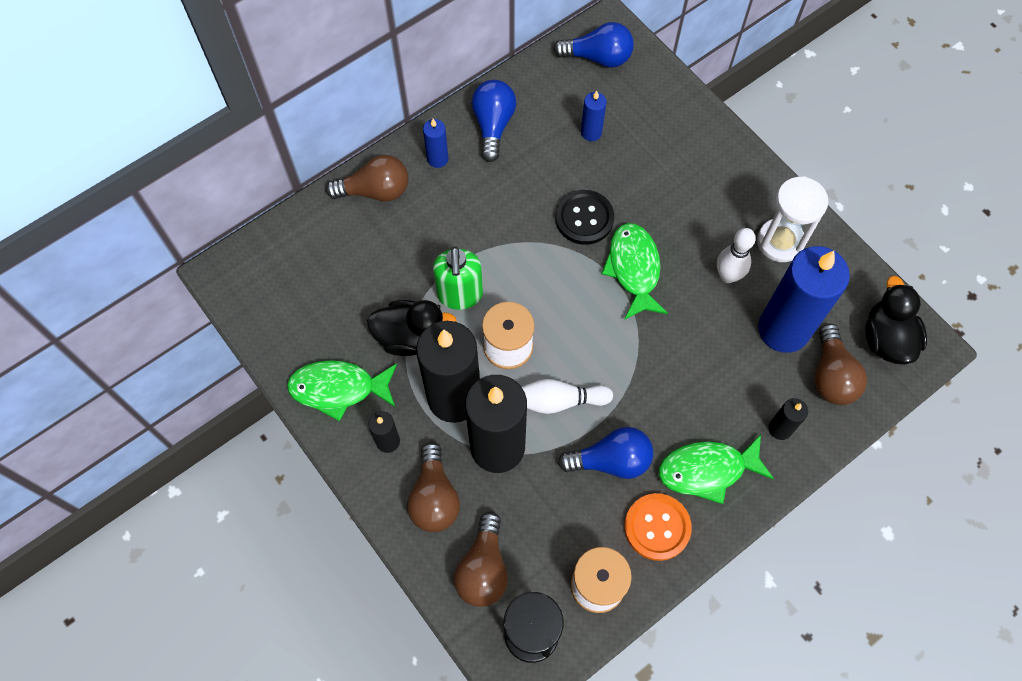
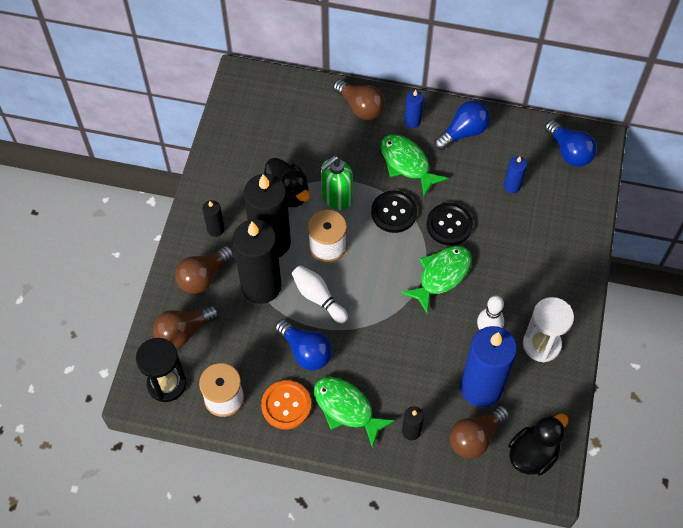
camera: 50 degrees right, 5 degrees down
green fish [287,360,397,421] -> green fish moved to [380,134,448,196]
none -> black button [371,190,417,233]

